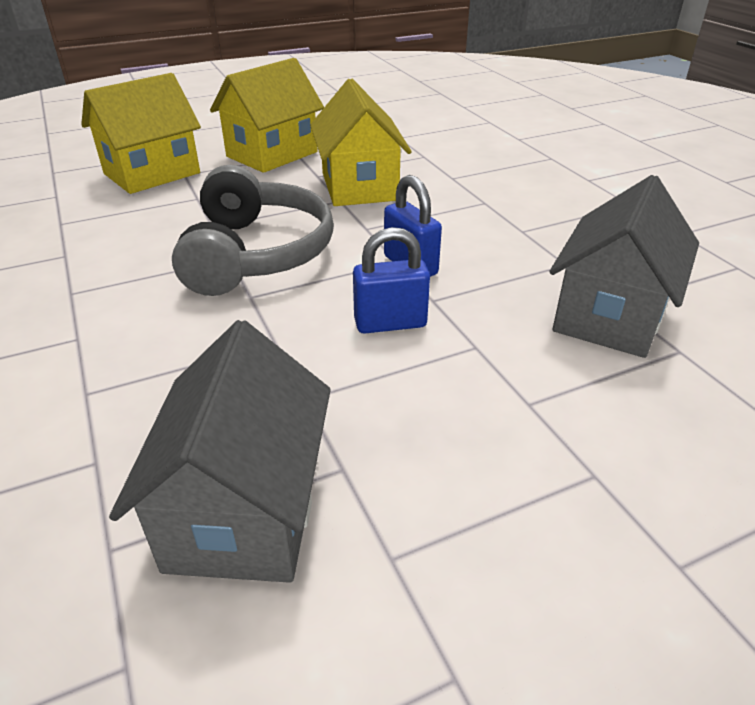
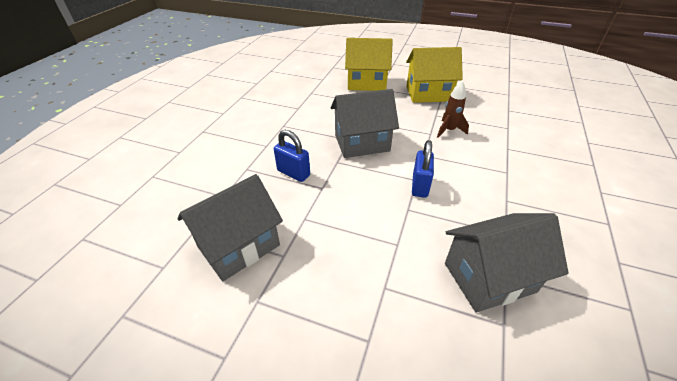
camera: 45 degrees right, 5 degrees up
grey headphones [172,165,334,296] -> grey house [331,89,399,158]
yellow house [310,78,412,206] -> brown rocket [437,81,469,138]
blue padlock [353,227,430,334] -> blue padlock moved to [274,130,310,182]

